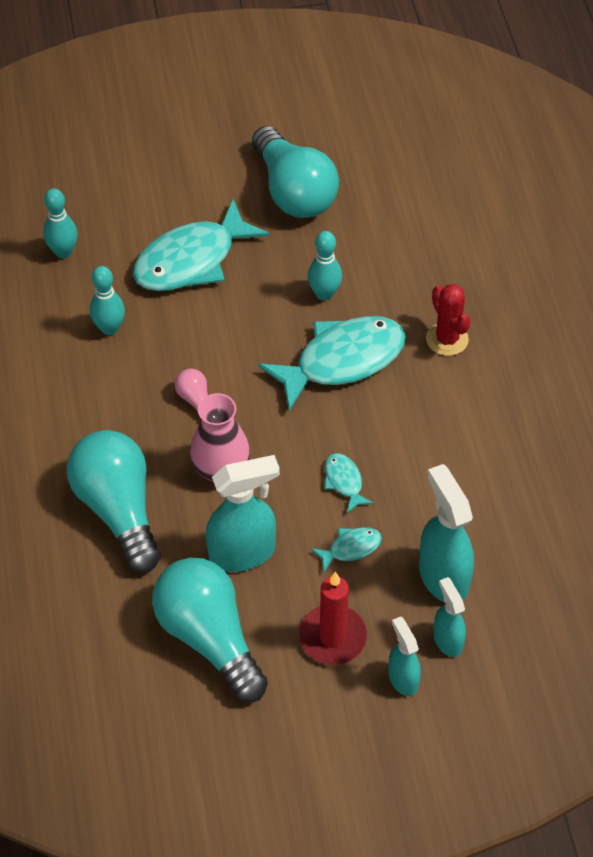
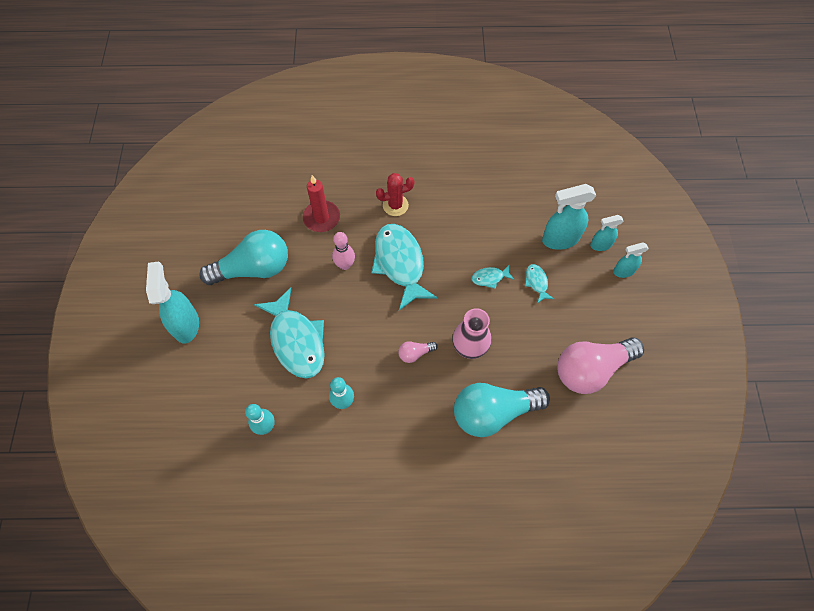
camera: 80 degrees left, 10 degrees up
turquoise light bulb [152,558,268,702] -> pink light bulb [558,337,644,394]
turquoise spray bottle [206,455,280,572] -> turquoise spray bottle moved to [146,261,199,344]
red candle [299,572,367,665] -> red candle moved to [303,175,340,232]
turquoise bowling pin [308,231,342,301] -> pink bowling pin [332,232,355,270]

